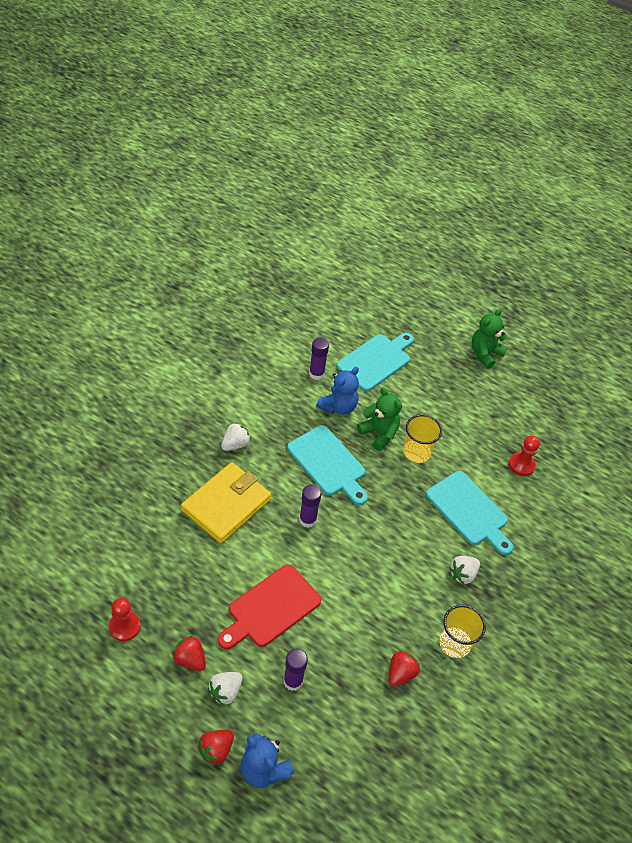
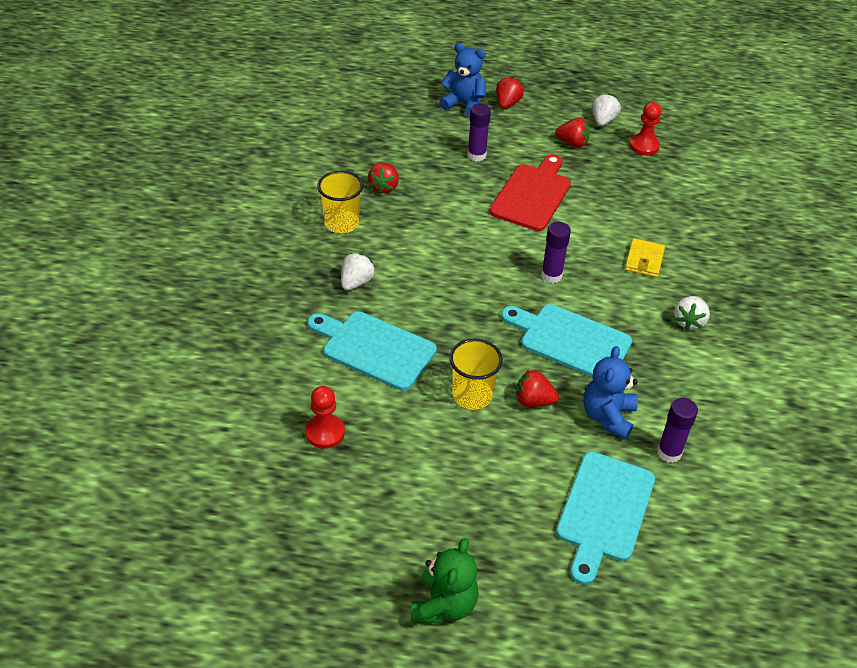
camera: 160 degrees right, 5 degrees down
yellow wallet [181,462,271,543] -> yellow wallet [625,238,665,277], size x0.50
white strawberry [208,672,243,706] -> white strawberry moved to [592,94,621,126]
green teddy bear [357,387,402,451] -> red strawberry [516,370,559,407]

